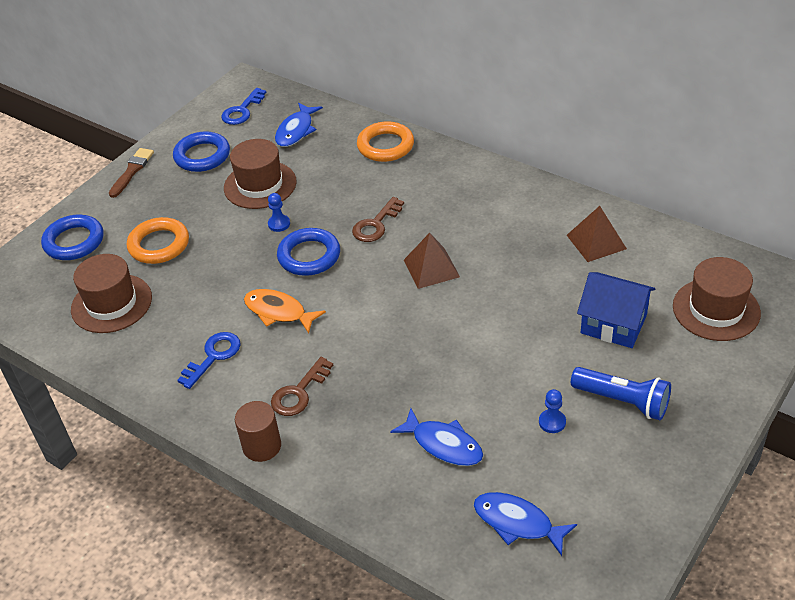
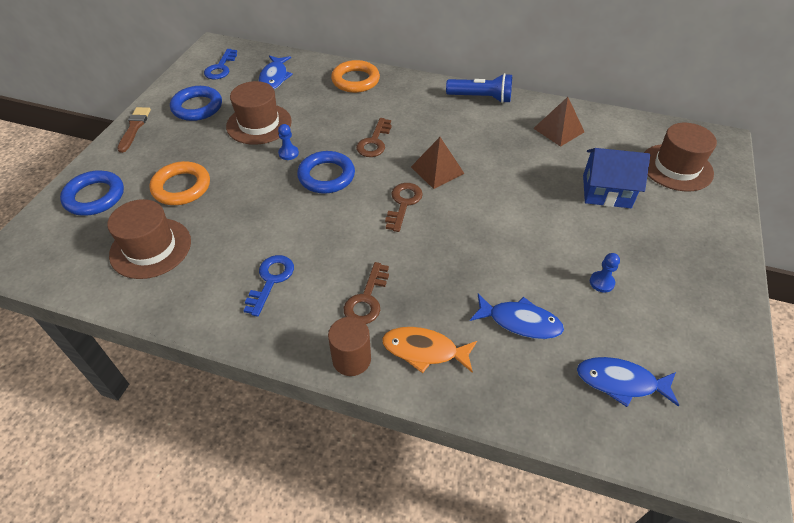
camera: 20 degrees left, 5 degrees up
orange fish [244,289,326,334] -> orange fish moved to [382,327,477,373]
blue flashlight [571,367,671,420] -> blue flashlight moved to [446,73,512,103]
none -> brown key [385,183,423,232]

